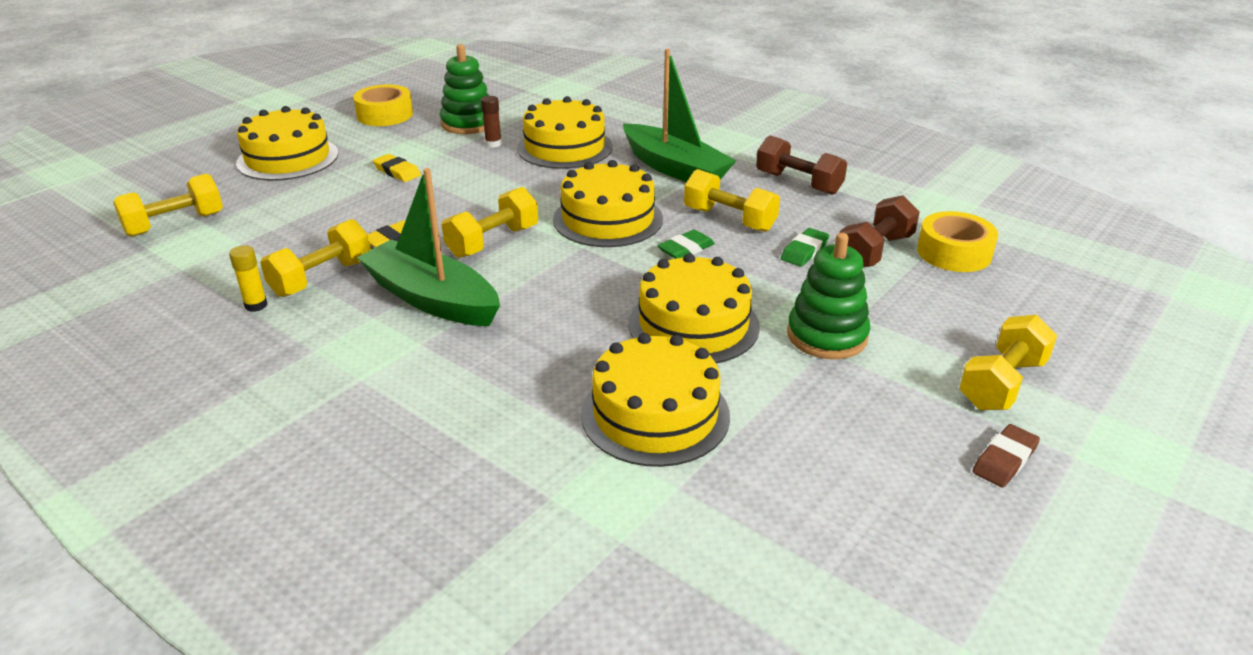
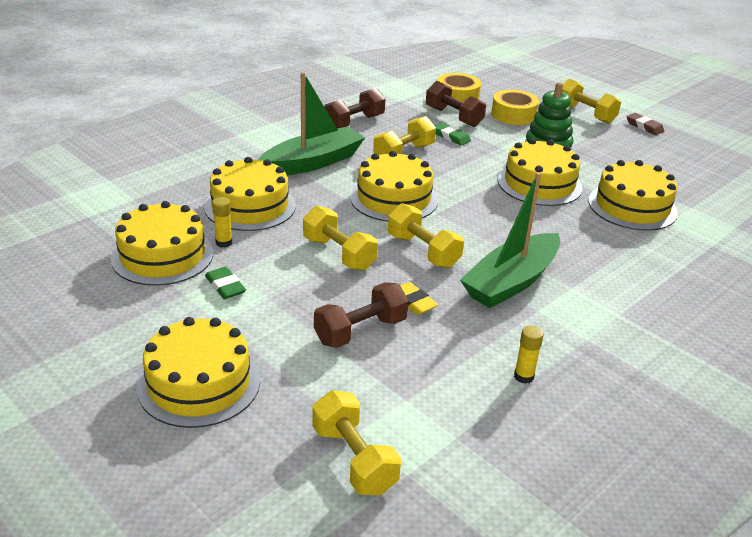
camera: 85 degrees left, 0 degrees up
yellow dumbbell [260,219,371,297] -> yellow dumbbell moved to [303,206,378,271]
yellow tape [353,84,413,126] -> yellow tape moved to [491,90,539,125]
yellow eraser [373,154,421,182] -> none
green stacking toy [440,44,490,134] -> yellow cake [111,201,213,286]
brown glue stick [481,96,502,148] -> yellow glue stick [212,197,232,248]
green eraser [658,230,715,259] -> green eraser moved to [205,267,246,299]
none -> brown dumbbell [314,282,409,348]

